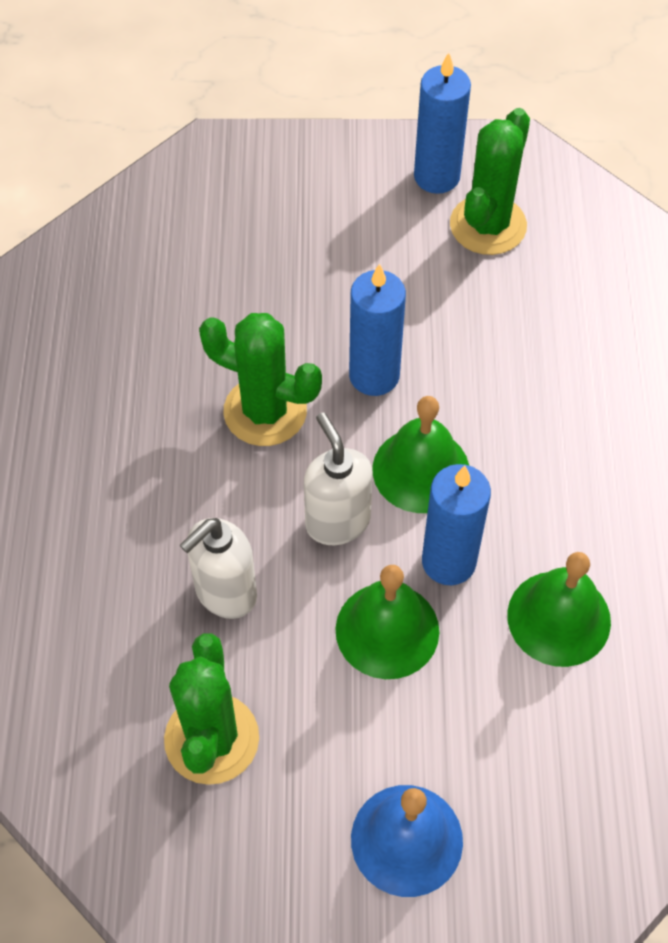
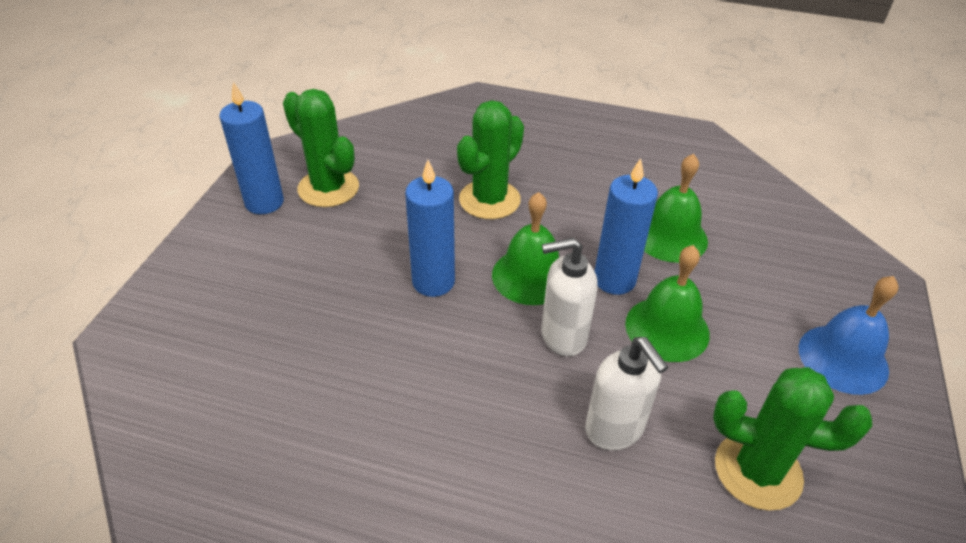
camera: 75 degrees left, 15 degrees down
green cactus [199,313,322,446] -> green cactus moved to [457,100,524,219]

